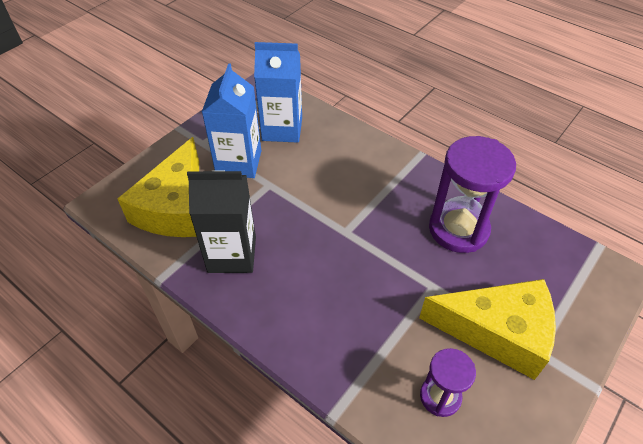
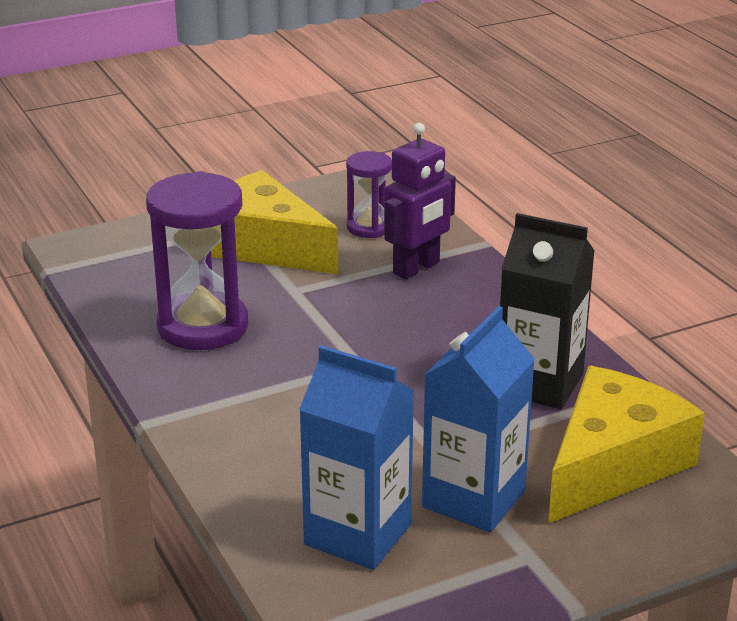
camera: 155 degrees left, 20 degrees down
none -> purple robot [384,123,456,279]

